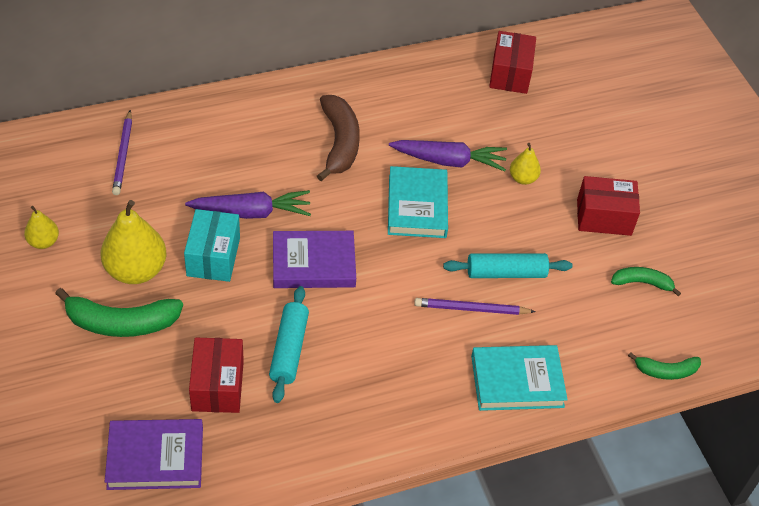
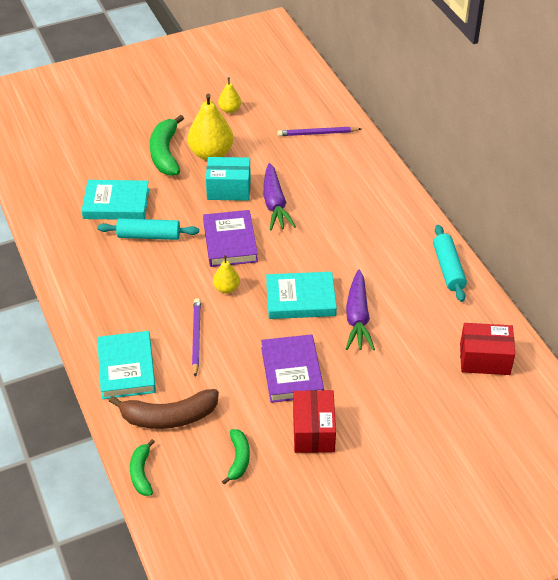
camera: 90 degrees right, 5 degrees down
purple book [105,419,203,490] -> purple book moved to [261,334,324,403]
red box [189,338,244,413] -> turquoise book [82,180,149,220]
brown banana [317,95,360,181] -> brown banana moved to [109,389,219,429]
turquoise rolling pin [443,253,572,278] -> turquoise rolling pin moved to [433,225,467,302]
yellow pear [510,143,541,185] -> yellow pear moved to [213,255,240,293]

